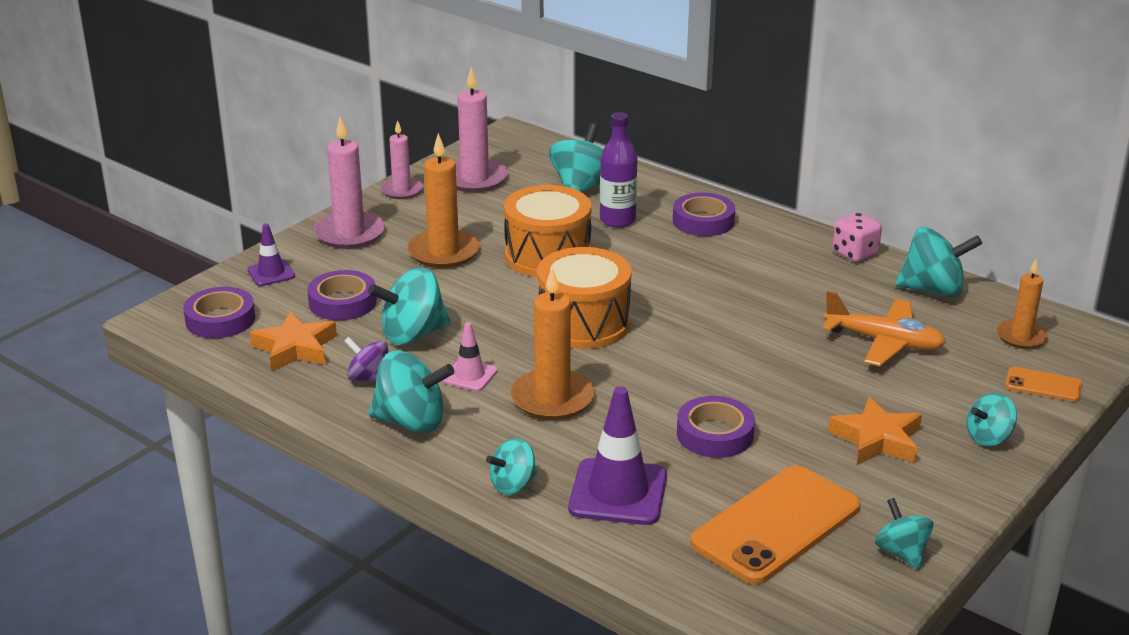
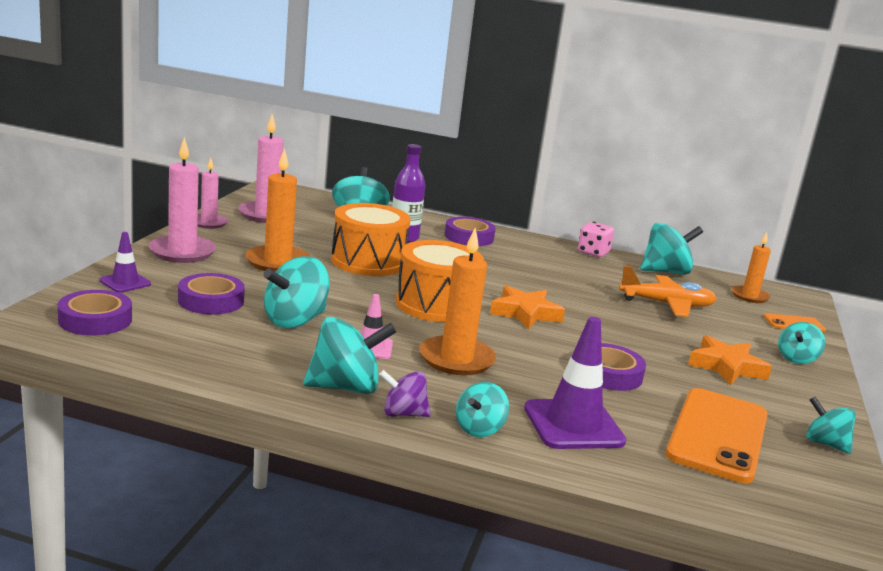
camera: 25 degrees left, 10 degrees down
orange star [249,311,337,372] -> orange star moved to [490,285,565,330]
purple spinning top [344,337,388,382] -> purple spinning top moved to [379,370,431,417]

